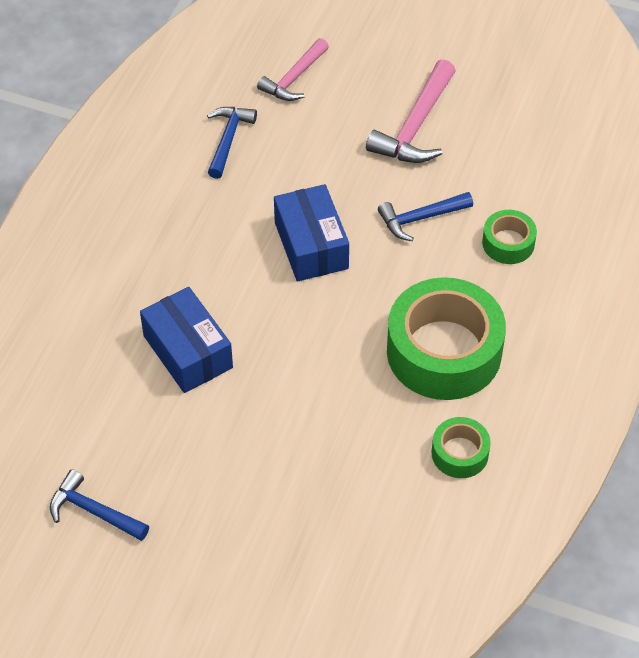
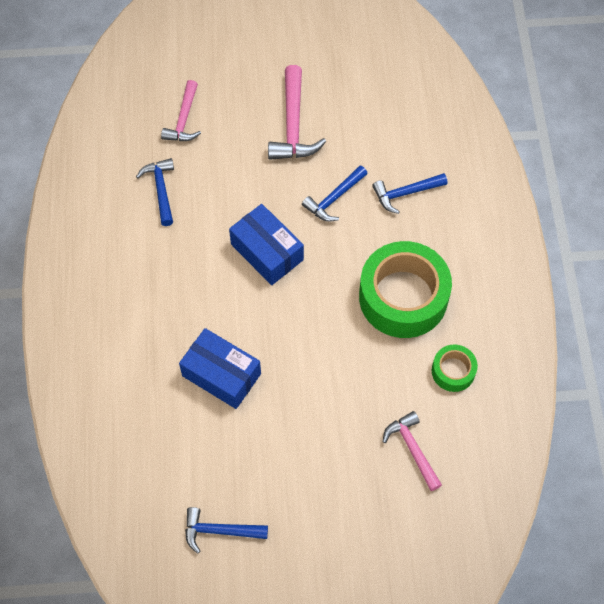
camera: 25 degrees left, 10 degrees up
green tape [482,210,537,264] -> blue hammer [372,173,448,214]
none -> pink hammer [383,411,442,491]

